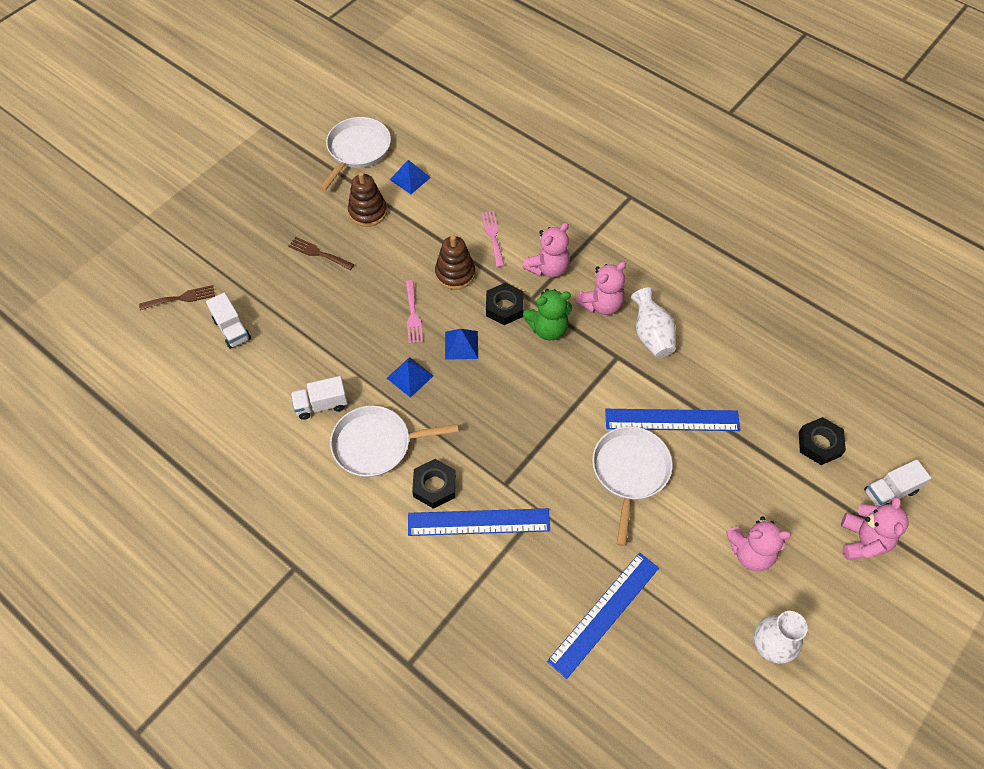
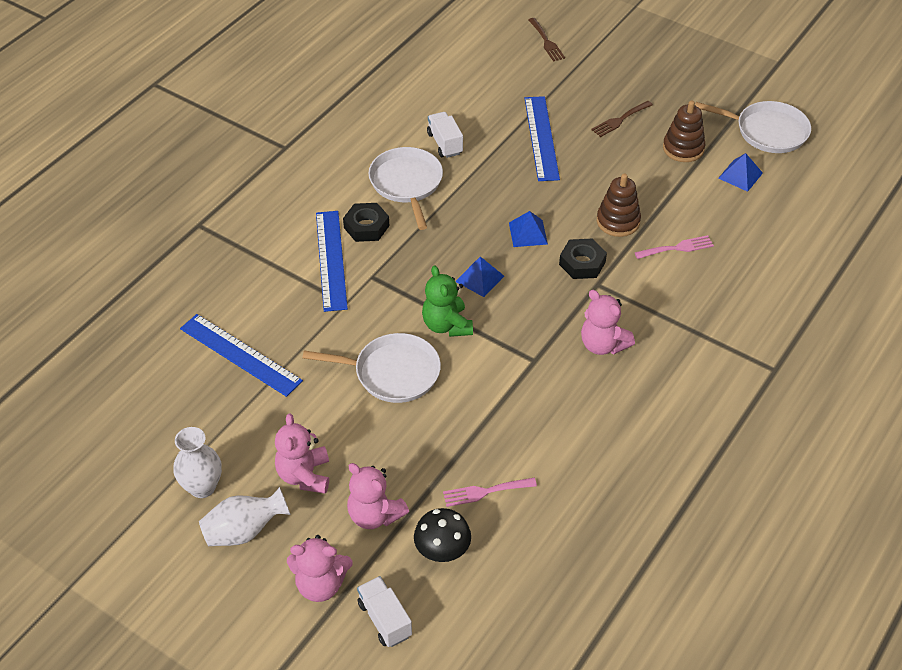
camera: 85 degrees right, 10 degrees down
white truck [206,292,251,349] -> none
brown fork [288,237,354,270] -> brown fork turned 150 degrees counterclockwise [591,101,653,137]
blue pyramid [387,357,433,398] -> blue pyramid moved to [455,256,504,297]
pink fork [406,280,423,344] -> pink fork moved to [443,478,537,507]
pink teddy bear [523,223,570,277] -> pink teddy bear moved to [347,463,409,529]
green teddy bear [523,289,572,340] -> green teddy bear moved to [422,265,473,337]
blue ruler [605,409,741,431] -> blue ruler moved to [525,96,560,181]
white vase [631,287,676,358] -> white vase moved to [199,487,290,546]
black nut [799,417,846,465] -> black mushroom [414,508,471,562]

